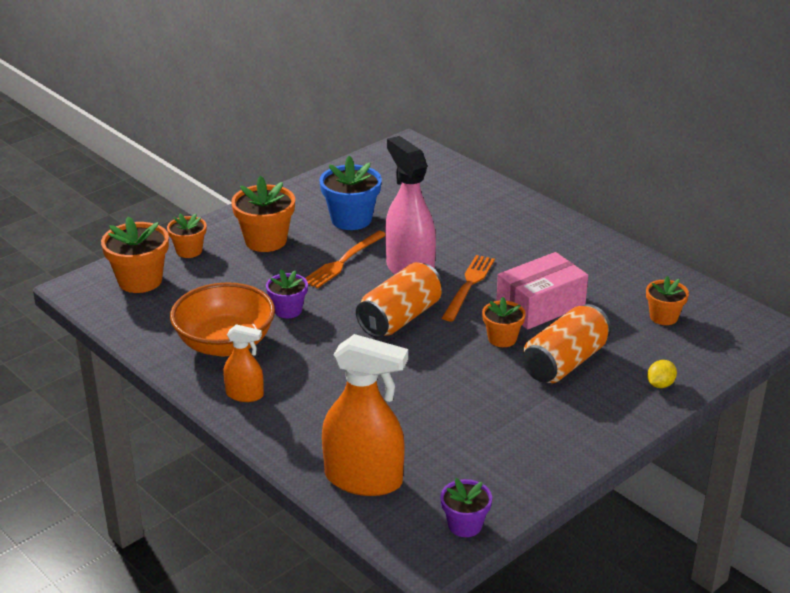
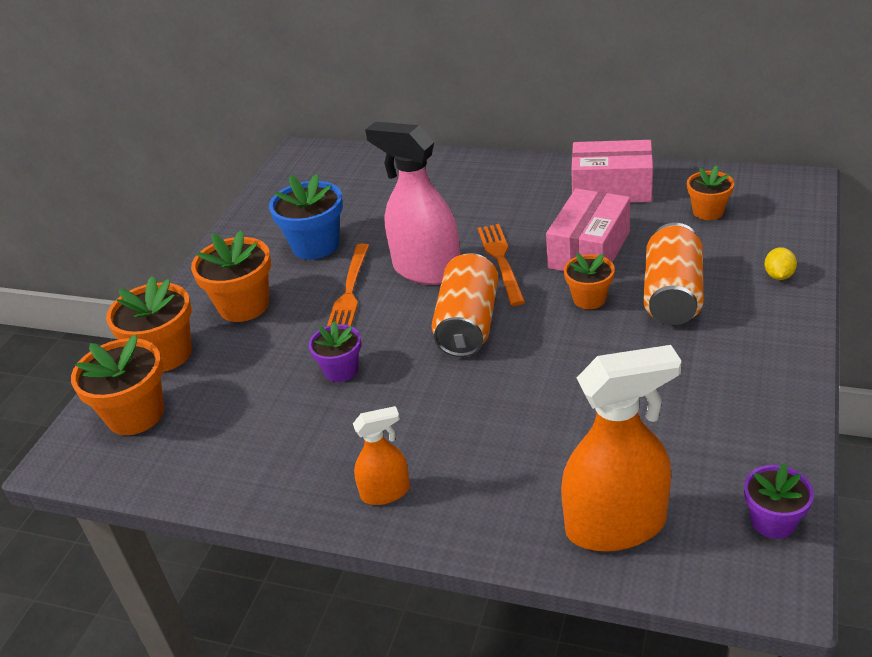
camera: 25 degrees left, 5 degrees up
orange flower pot [167,214,206,258] -> orange flower pot [106,276,192,372], size x1.63
orange bowl [170,282,275,356] -> none
none -> pink box [571,140,653,202]

